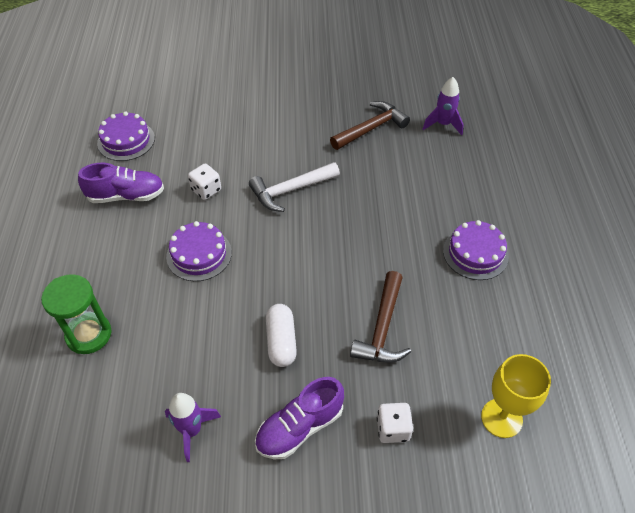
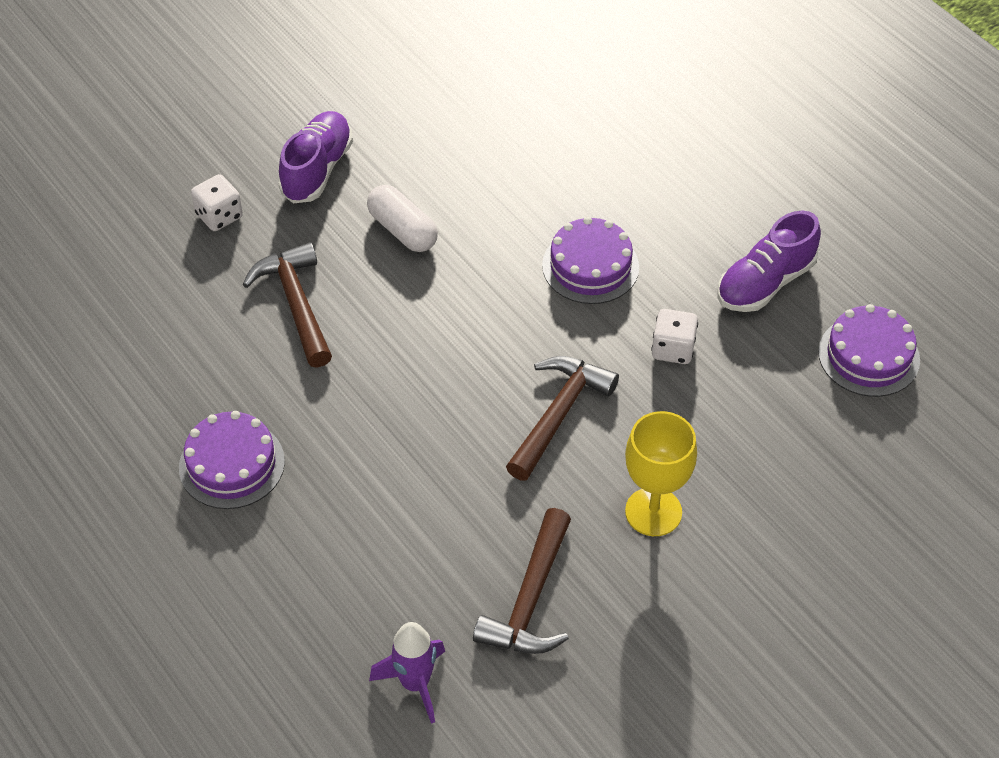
camera: 145 degrees right, 0 degrees up
green hourglass [41,274,112,354] -> none
purple rocket [165,393,221,462] -> none
white hammer [249,162,340,212] -> brown hammer [506,356,619,481]
yellow goblet [481,354,551,438] -> yellow goblet moved to [625,411,697,536]

